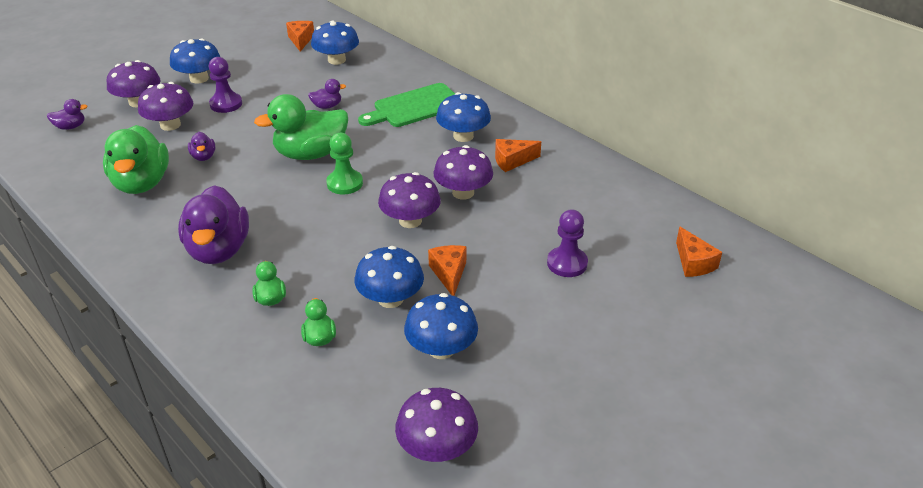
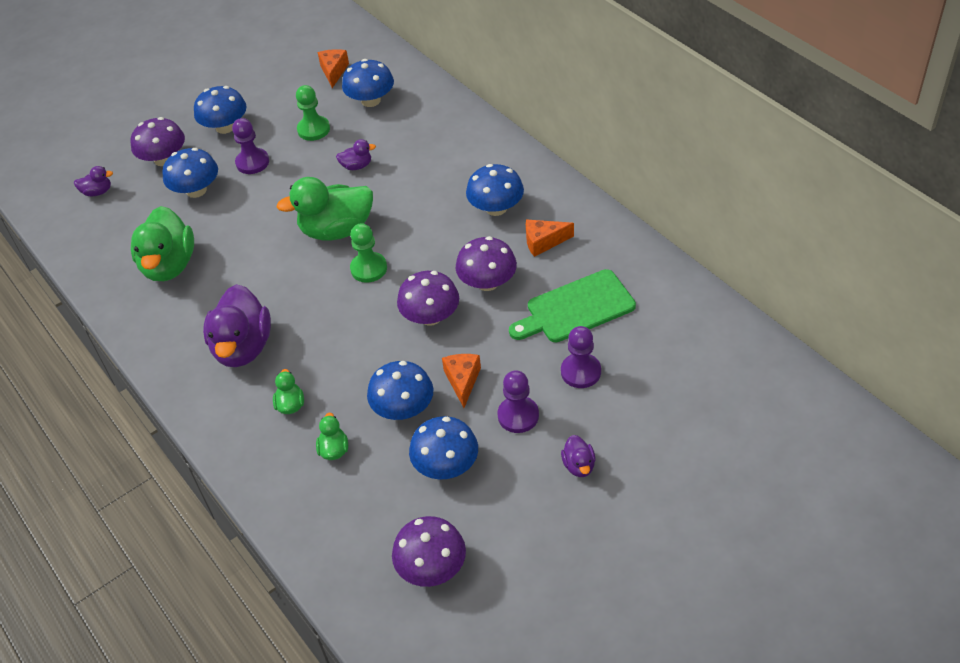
camera: 10 degrees right, 10 degrees up
purple mushroom [138,82,193,131] -> blue mushroom [162,148,218,198]
purple duck [188,132,215,161] -> purple duck moved to [561,435,596,477]
green cutting board [358,83,455,127] -> green cutting board moved to [509,269,636,342]
orange cheese [676,226,722,277] -> none
none -> green pawn [296,85,330,141]
none -> purple pawn [497,370,539,433]

